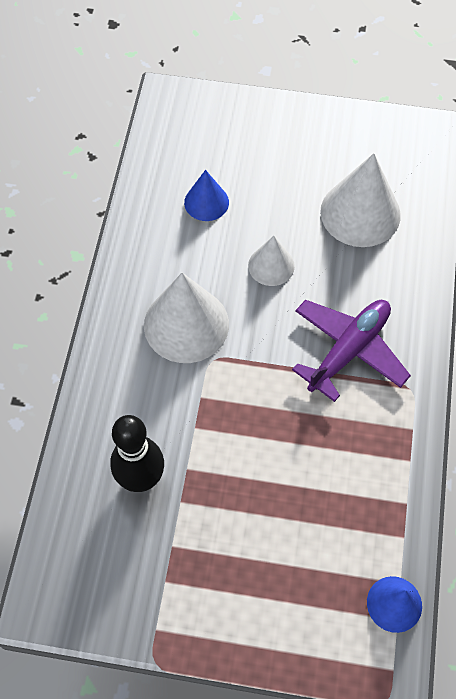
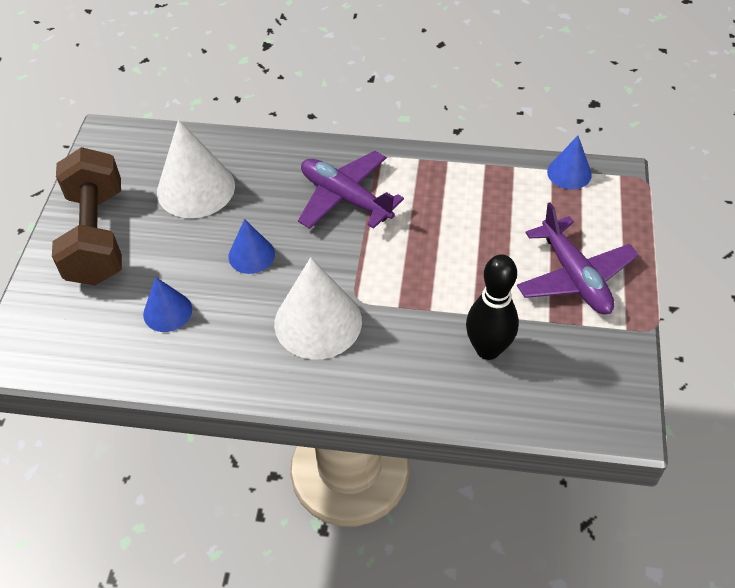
camera: 90 degrees left, 10 degrees down
white cone [248,236,295,286] -> blue cone [228,219,275,274]
none -> brown dumbbell [52,147,122,286]
none -> purple plane [517,202,639,314]

